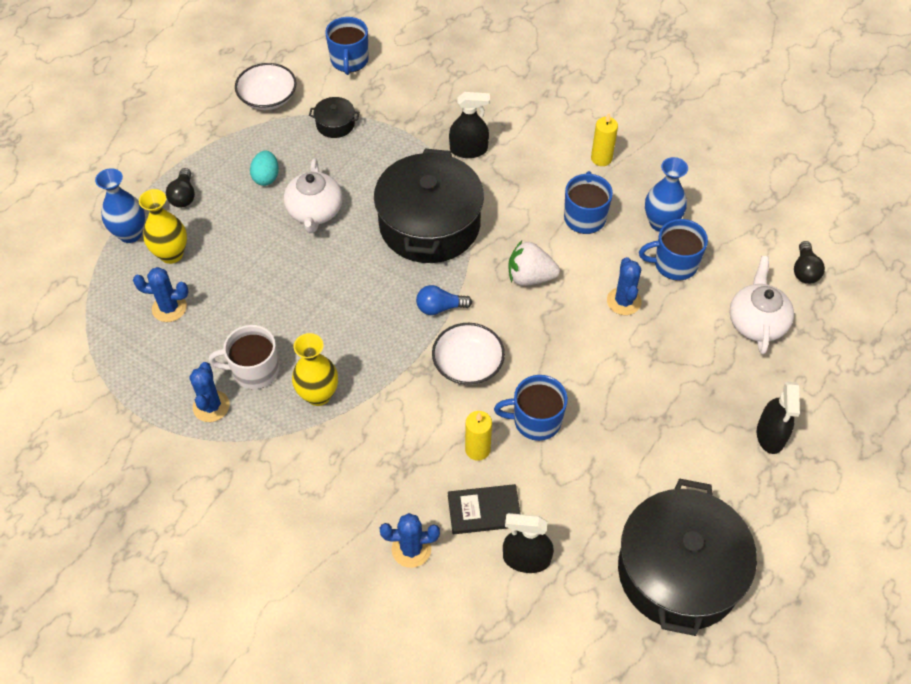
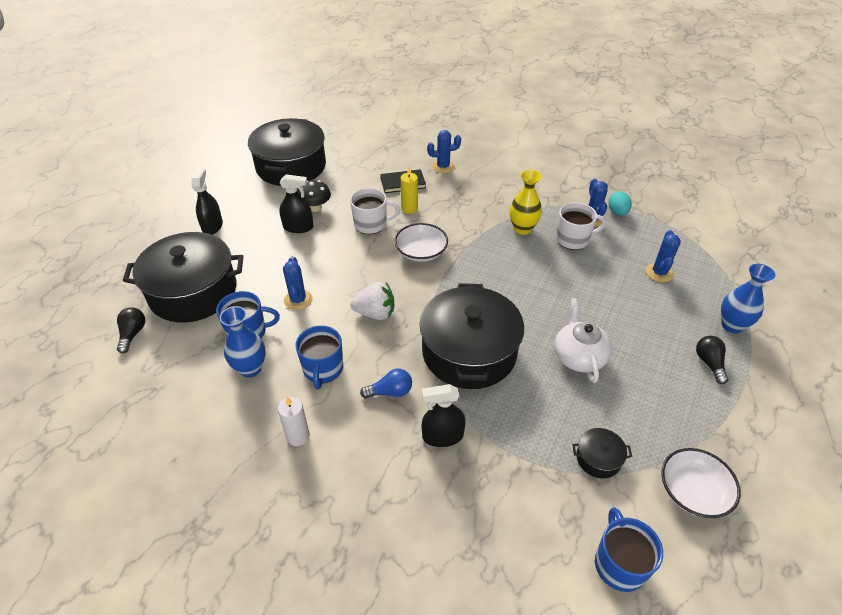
camera: 175 degrees right, 10 degrees down
blue cactus [133,267,189,322] -> blue cactus turned 75 degrees counterclockwise [646,230,681,282]
yellow vase [139,189,187,264] -> none
turquoise egg [250,151,279,186] -> turquoise egg moved to [608,191,632,216]
blue light bulb [416,285,472,315] -> blue light bulb moved to [360,369,412,398]
blue mug [494,375,568,441] -> white mug [350,188,400,234]
black spray bottle [503,513,554,573] -> black spray bottle moved to [279,174,313,233]
yellow candle [591,113,618,166] -> white candle [278,396,310,446]
white teapot [729,256,794,355] -> black pot [123,232,243,323]
none -> black mushroom [297,180,331,212]

